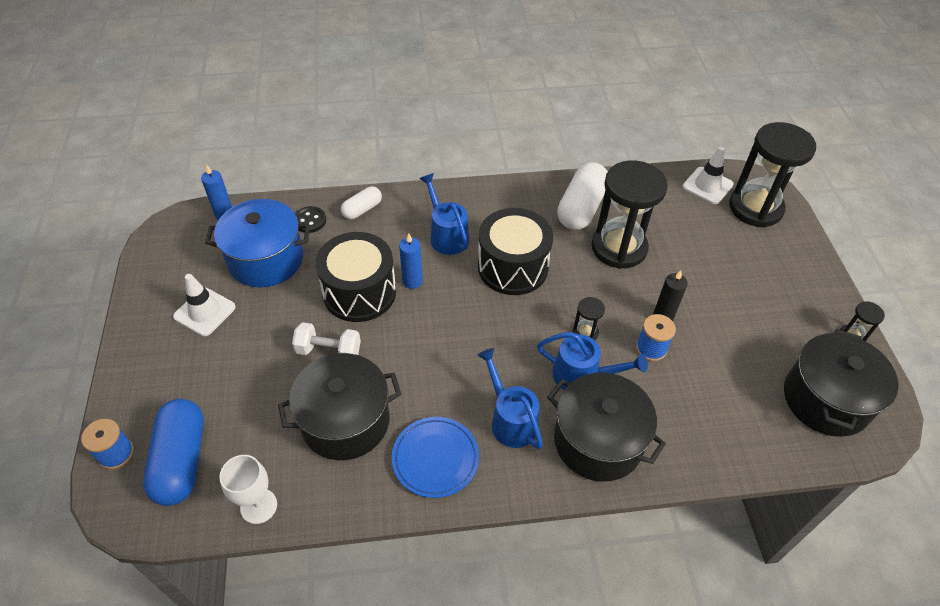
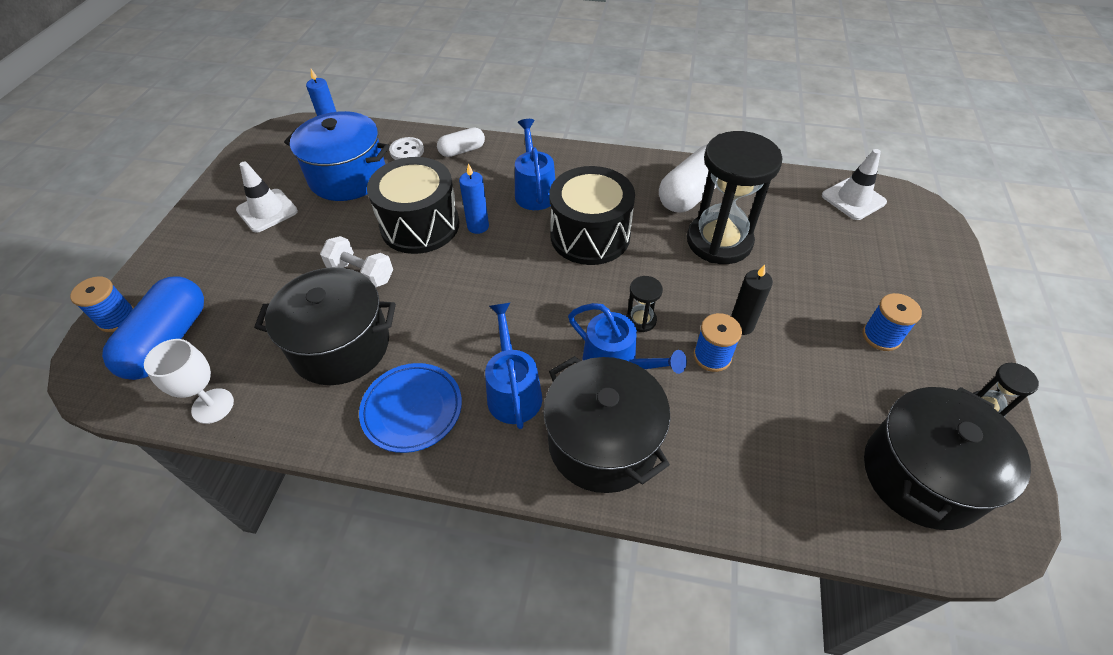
camera: 20 degrees right, 0 degrees up
black button [295,206,326,233] -> white button [389,137,424,160]
black hourglass [729,122,816,227] -> none
none -> blue spool [863,293,922,351]

